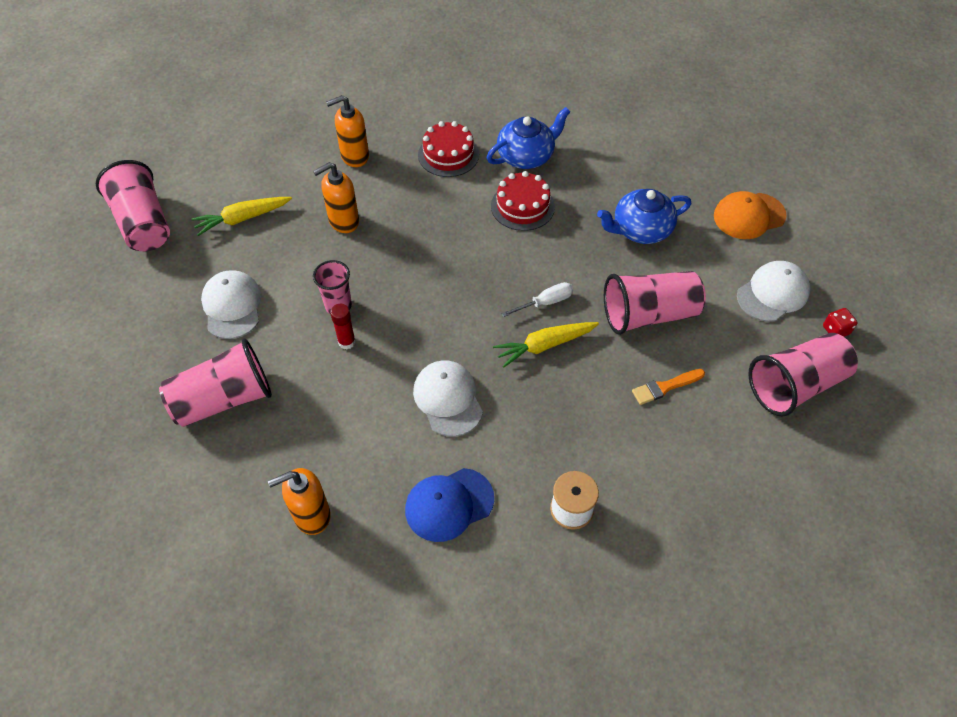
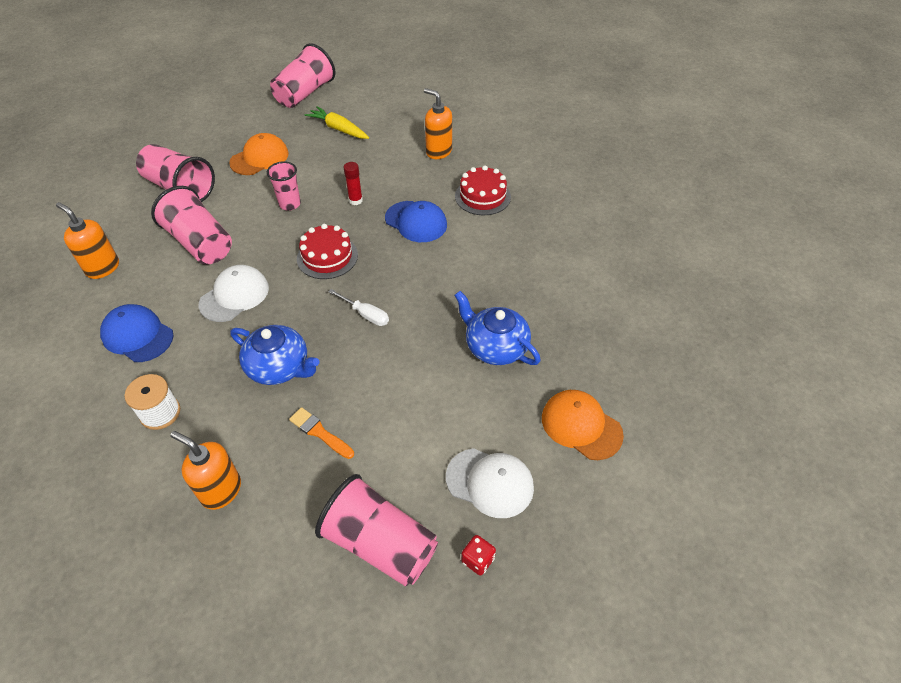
camera: 60 degrees right, 5 degrees down
white cap [201,270,262,339] -> orange cap [229,133,289,175]
orange soap dispenser [313,162,359,233] -> orange soap dispenser moved to [170,431,241,510]
red glue stick [330,304,356,349] -> red glue stick moved to [344,162,363,205]
blue teapot [487,107,570,169] -> blue teapot moved to [230,325,320,385]
red cake [491,171,555,231] -> red cake moved to [297,224,358,279]
yellow carrot [493,322,599,368] -> none
pink cup [604,271,706,335] -> pink cup moved to [151,186,232,265]
none -> blue cap [385,201,447,242]

